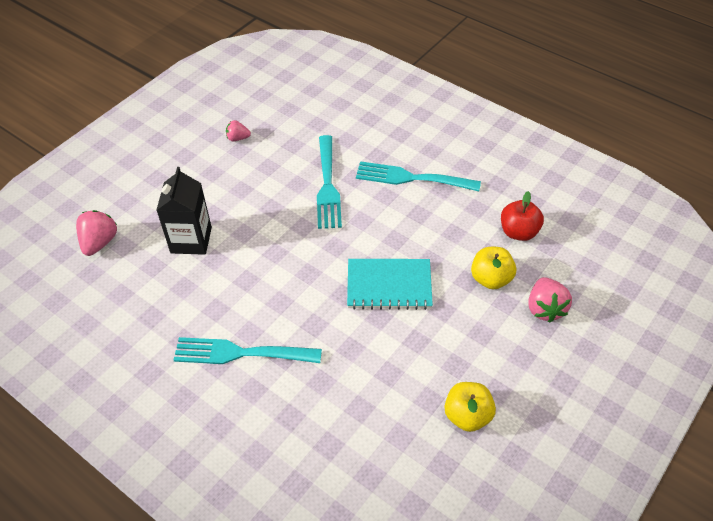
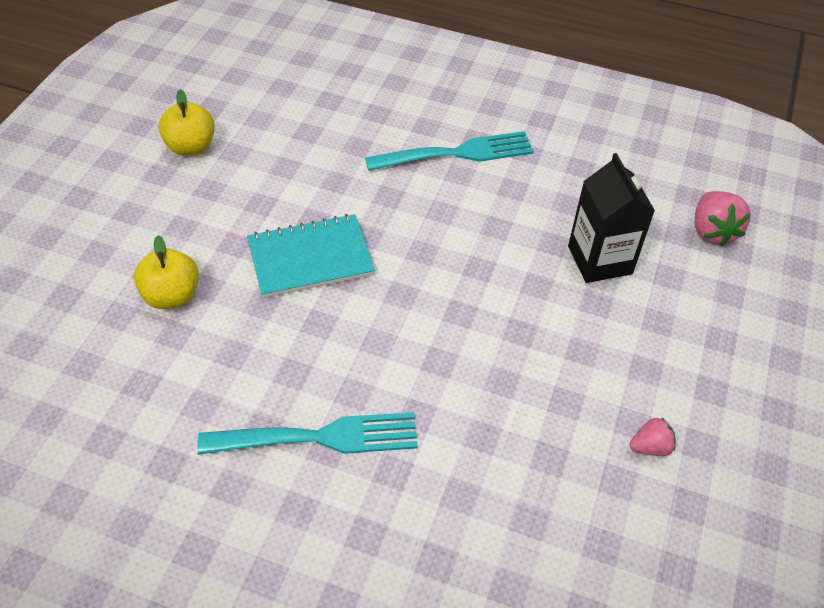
camera: 160 degrees right, 0 degrees up
turquoise fork [317,135,342,229] -> none
red apple [501,191,544,241] -> none
pink strawberry [528,277,572,323] -> none

